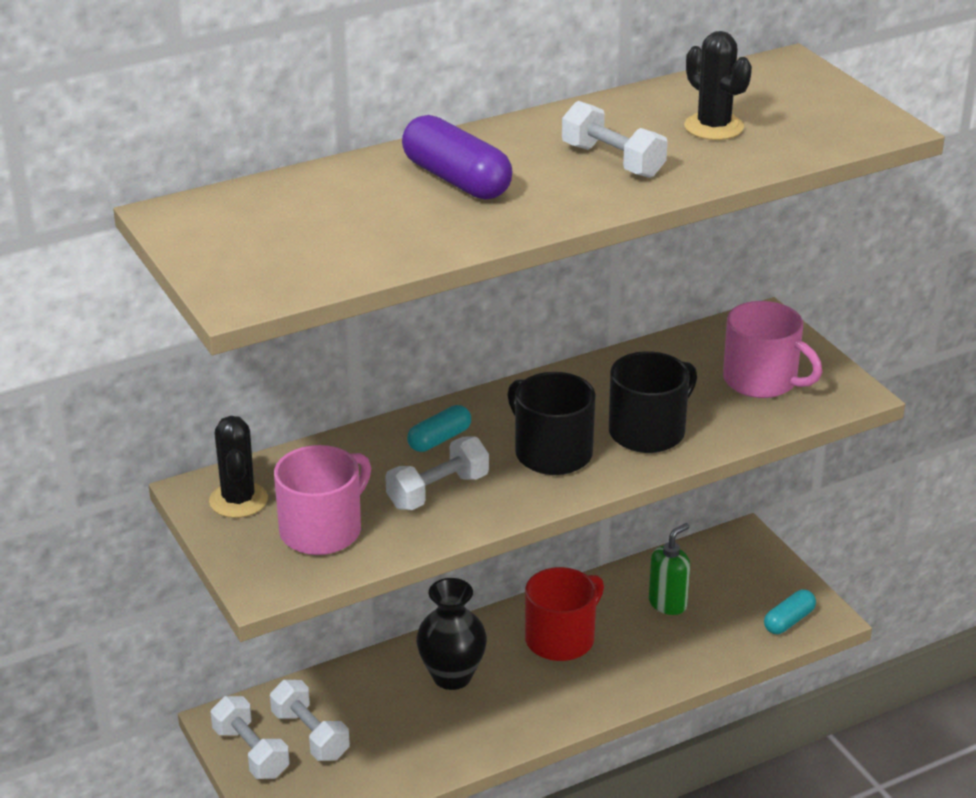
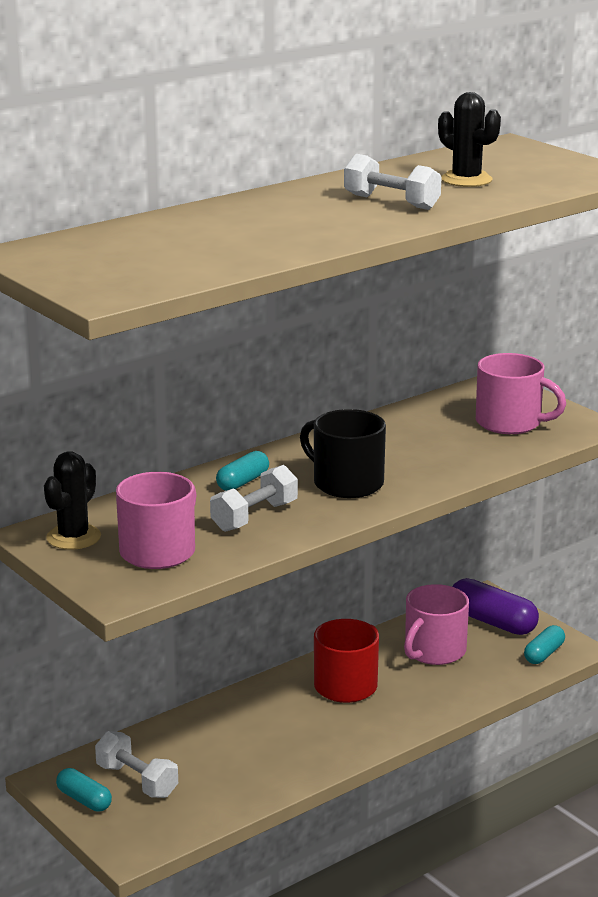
camera: 10 degrees left, 10 degrees down
black cactus [209,416,268,518] -> black cactus turned 45 degrees clockwise [44,451,101,550]
white dumbbell [211,696,290,779] -> turquoise capsule [56,768,112,812]
purple capsule [402,115,513,200] -> purple capsule moved to [452,578,539,635]
black vase [416,578,487,690] -> none
black mug [609,351,697,453] -> none
green soap dispenser [649,523,690,615] -> pink mug [404,584,469,665]

